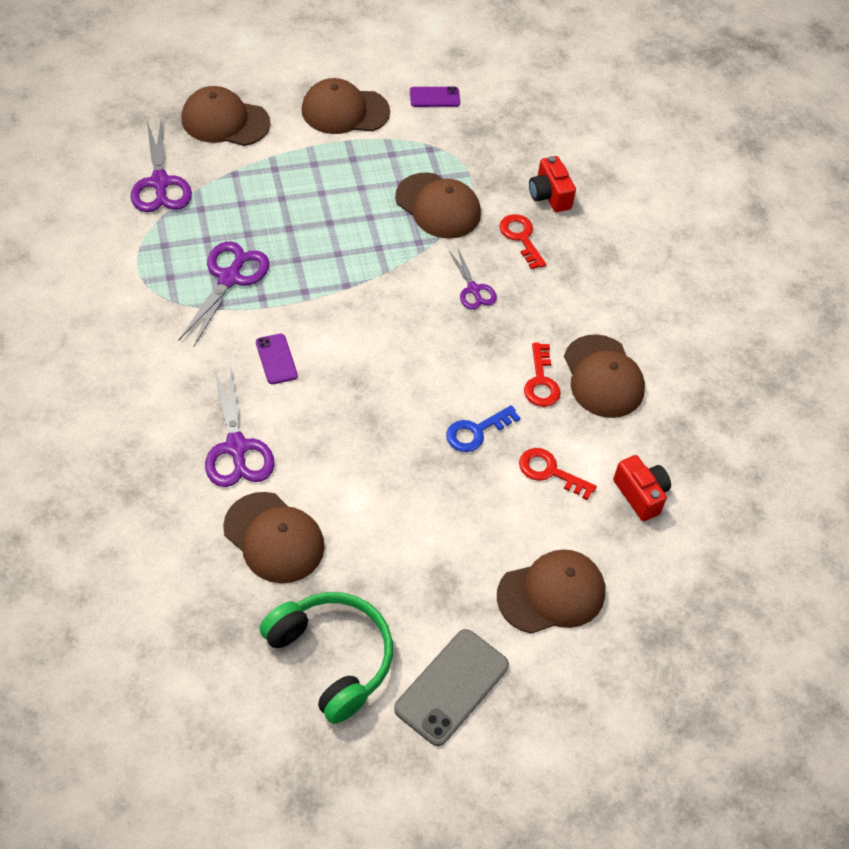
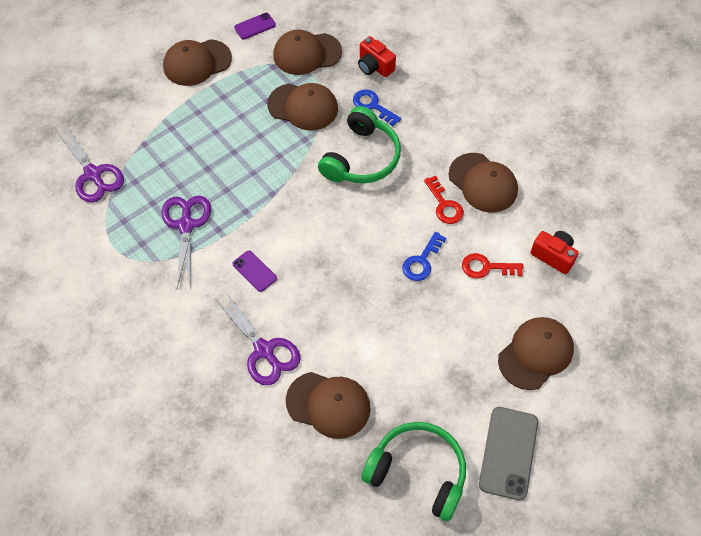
camera: 20 degrees left, 5 degrees up
brown cap [181,86,271,146] -> brown cap moved to [273,30,342,75]
purple scissors [449,249,497,310] -> green headphones [318,106,401,183]
red key [499,214,546,270] -> blue key [353,89,401,126]

